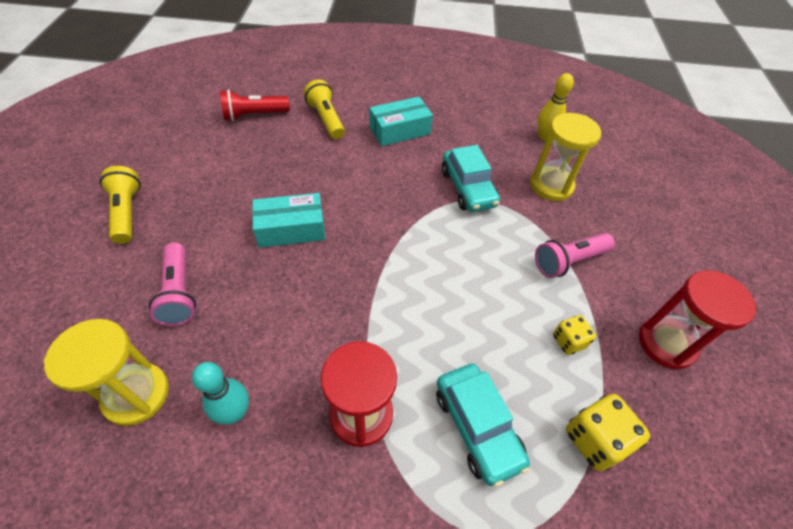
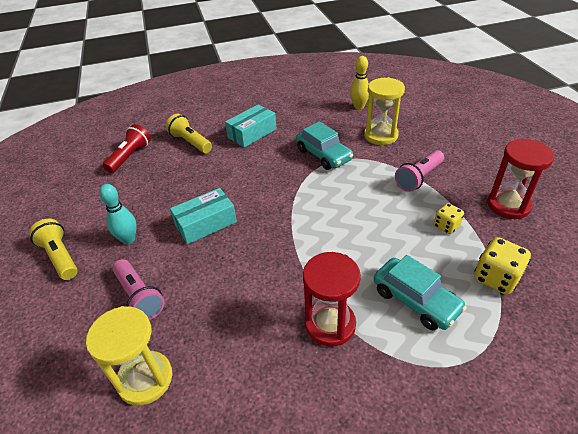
camera: 15 degrees left, 10 degrees down
turquoise bowling pin [192,362,249,425] -> turquoise bowling pin moved to [99,184,137,244]
red flashlight [220,89,290,121] -> red flashlight turned 150 degrees clockwise [103,124,151,173]

